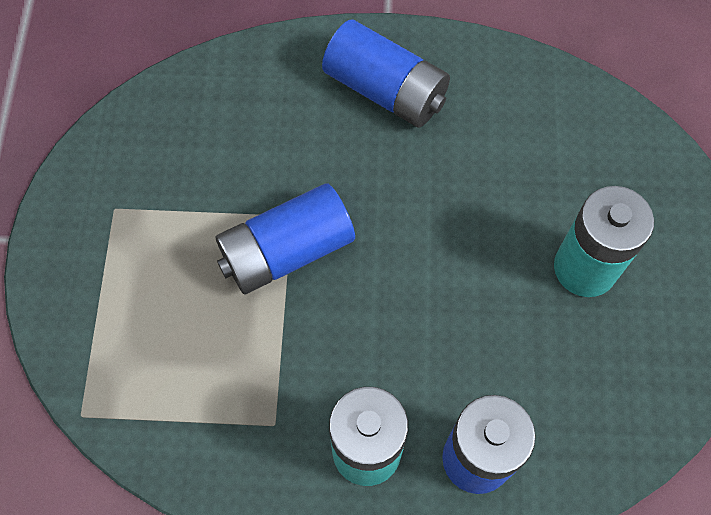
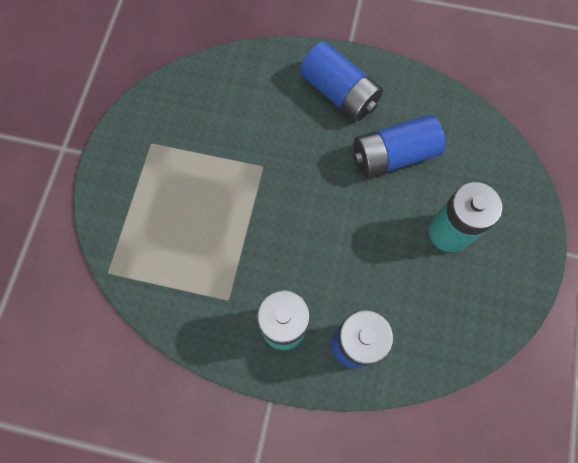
camera: 10 degrees right, 5 degrees up
blue battery [216,184,355,295] -> blue battery moved to [353,115,445,178]

